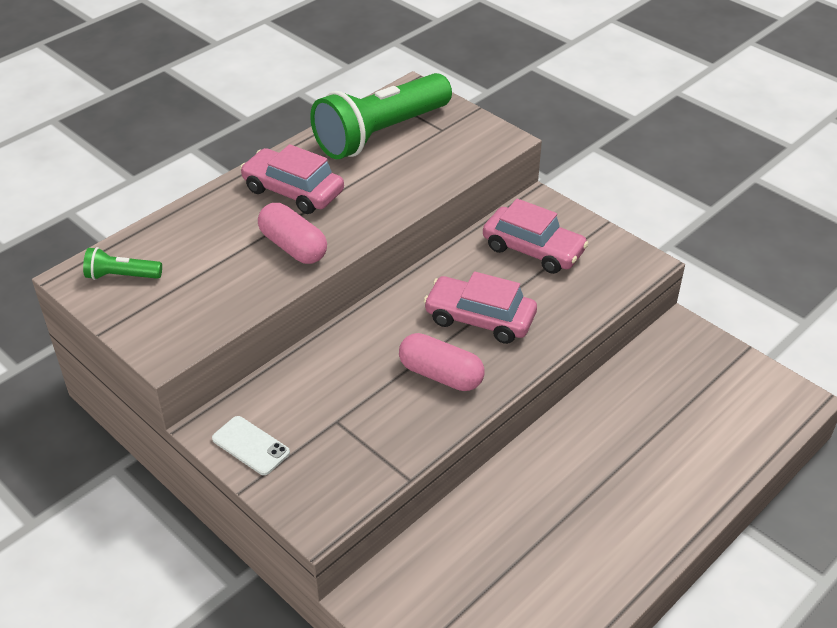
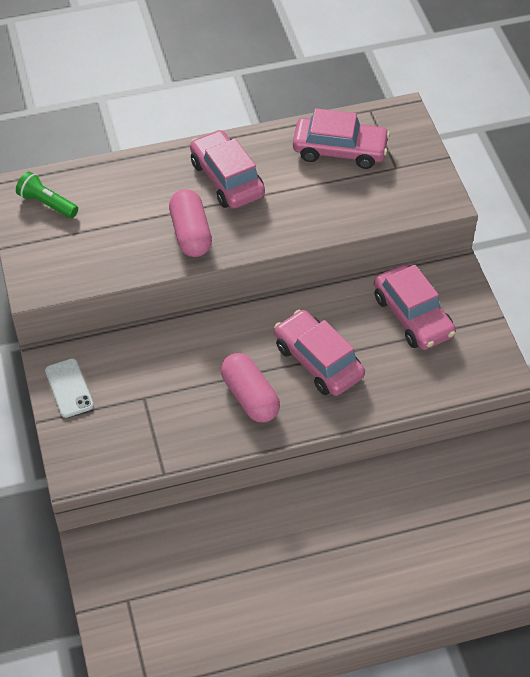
camera: 30 degrees right, 10 degrees up
green flashlight [310,73,452,159] -> pink car [293,108,390,169]

